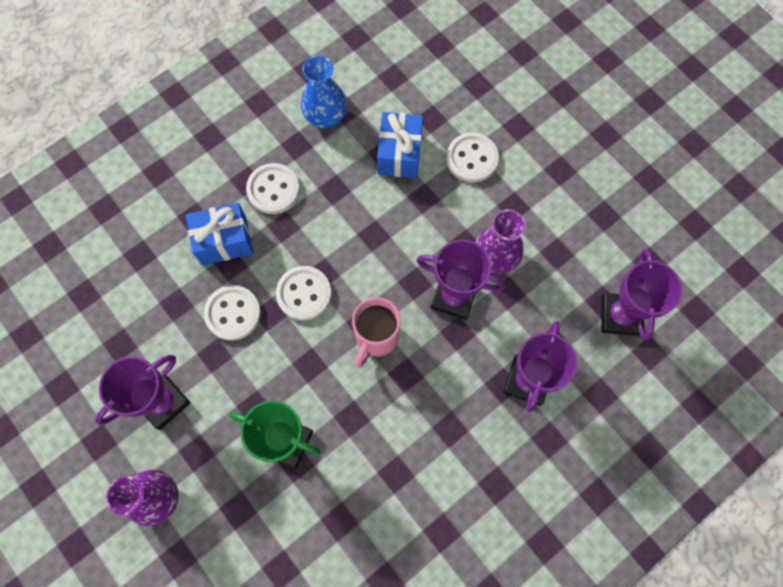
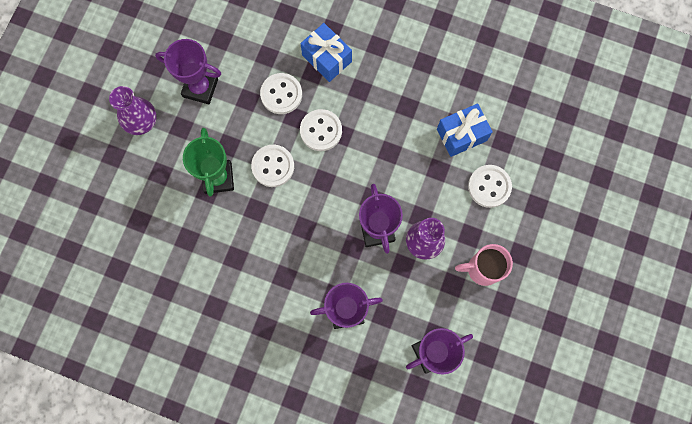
camera: 60 degrees right, 5 degrees up
white button [246,163,300,214] -> white button moved to [251,145,294,187]
blue vase [301,56,347,128] -> none
pink mug [352,297,401,368] -> pink mug moved to [455,244,513,286]

